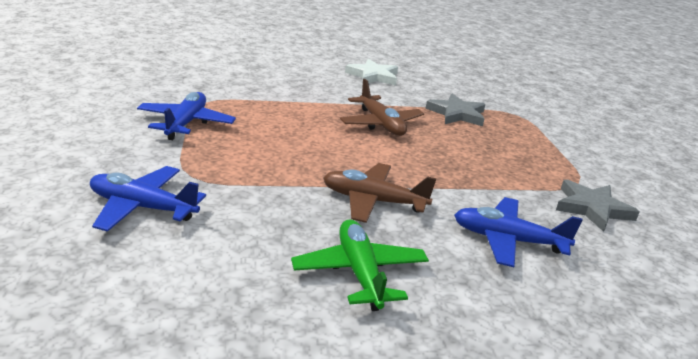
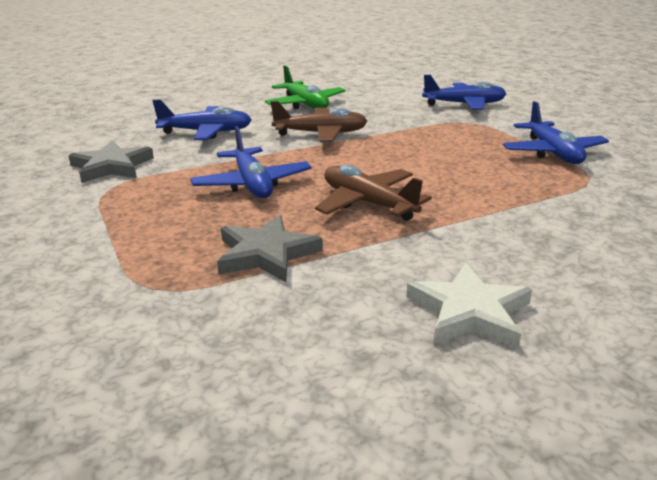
camera: 165 degrees right, 0 degrees up
none -> blue plane [190,126,312,198]

